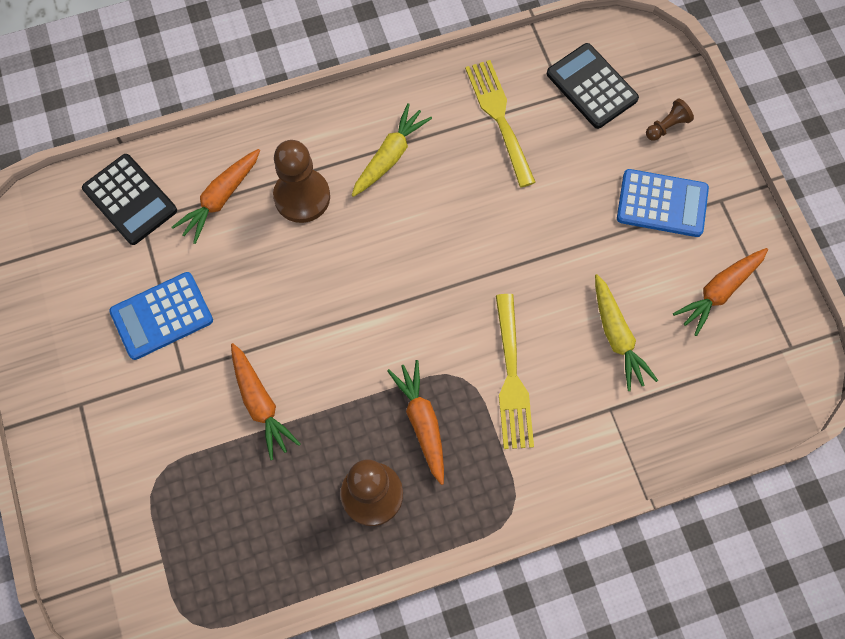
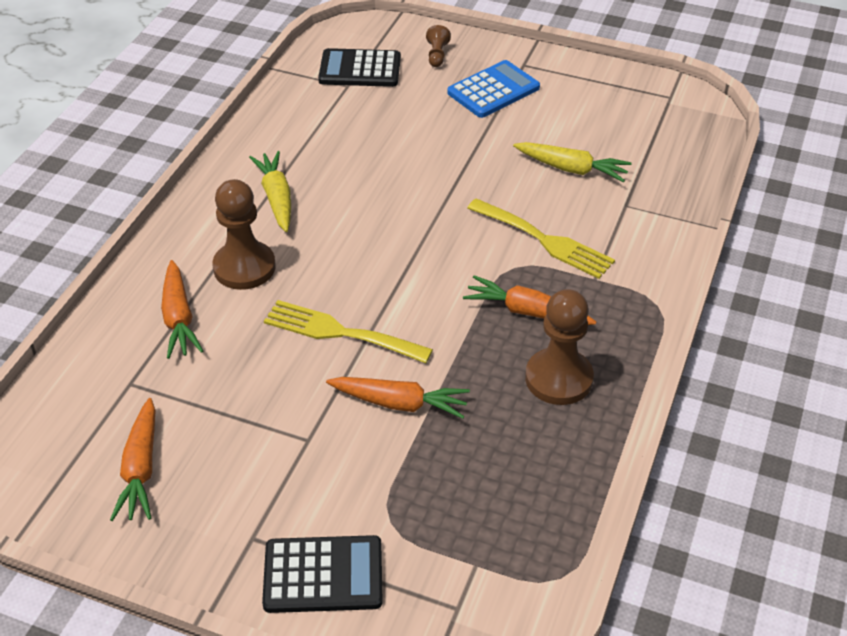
camera: 50 degrees left, 25 degrees down
black calculator [82,154,177,245] -> black calculator moved to [262,535,383,613]
blue calculator [109,272,213,360] -> none
yellow fork [465,60,536,187] -> yellow fork moved to [264,300,433,363]
orange carrot [673,248,768,336] -> orange carrot moved to [110,398,156,521]

